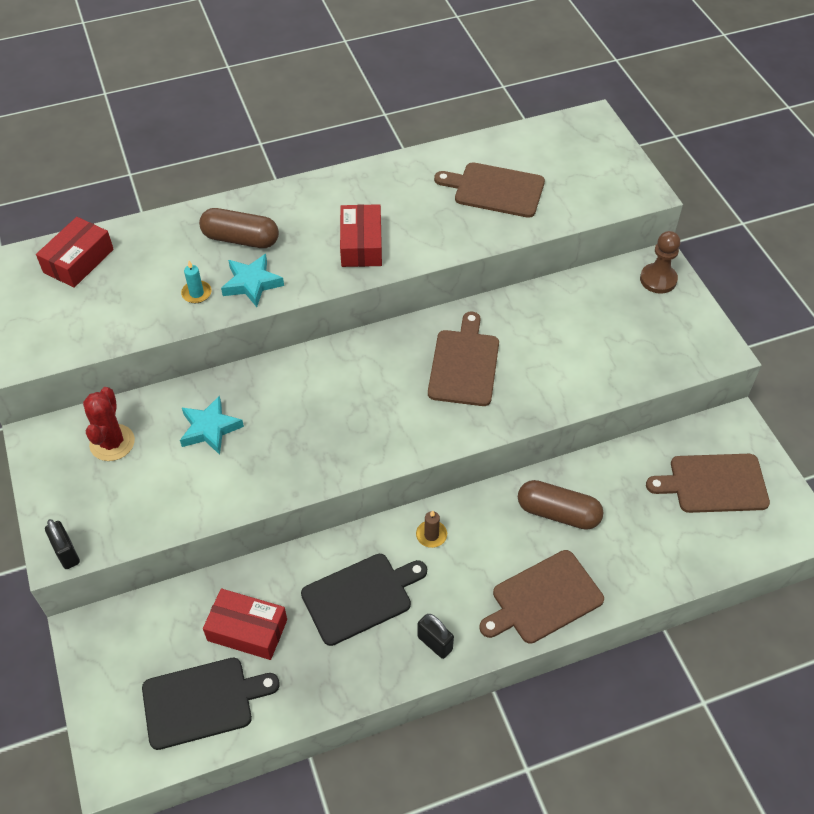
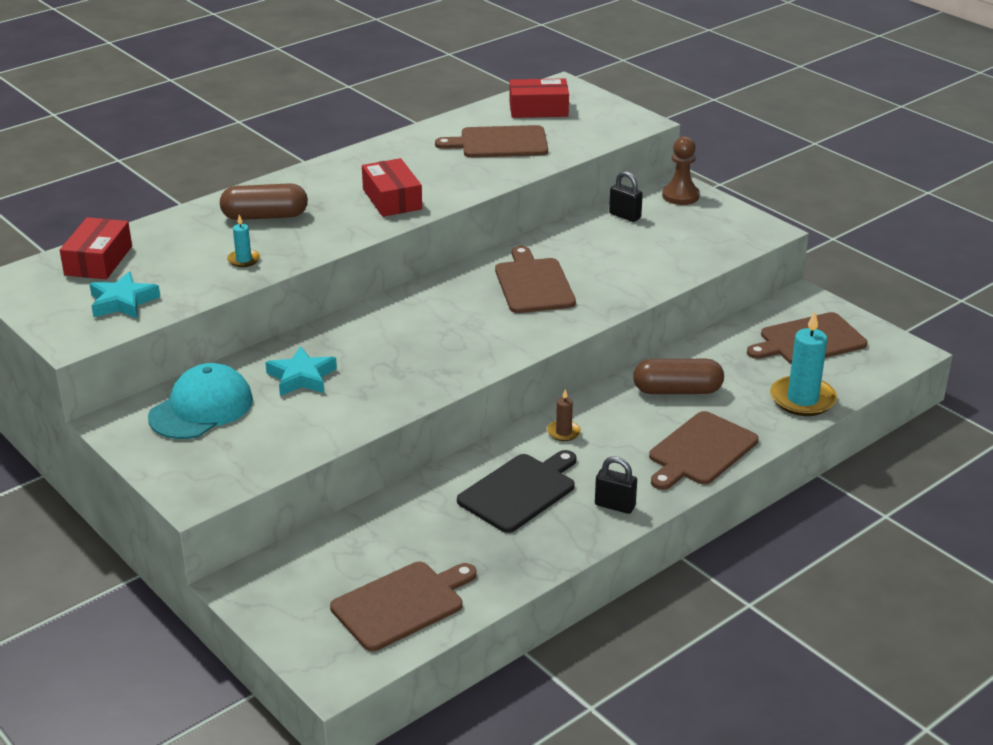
camera: 20 degrees left, 20 degrees down
black padlock [45,519,80,569] -> black padlock moved to [609,171,643,222]
red cactus [83,387,135,461] -> turquoise cap [148,363,253,439]
black cutting board [142,658,280,750] -> brown cutting board [330,562,477,651]
red box [203,588,287,660] -> red box moved to [510,78,569,118]
turquoise star [221,254,284,307] -> turquoise star moved to [90,272,160,319]
none -> turquoise candle [770,311,837,416]

